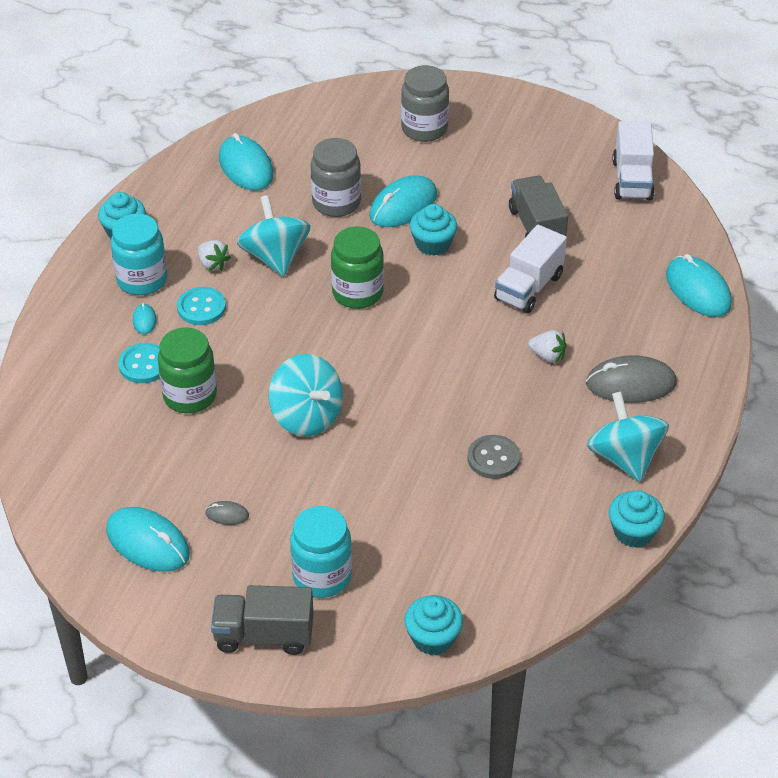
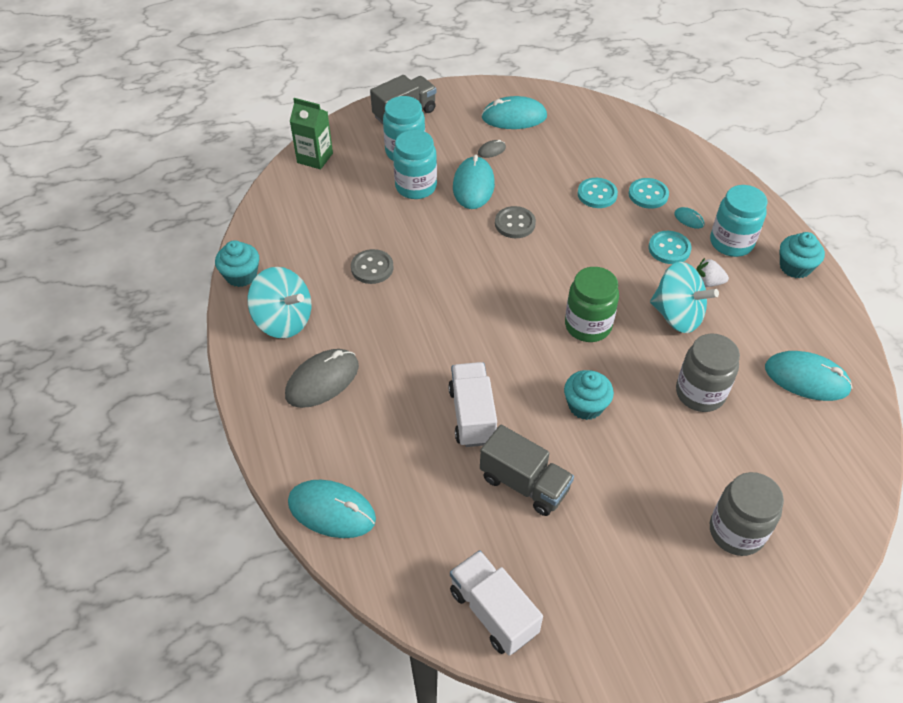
camera: 140 degrees right, 5 degrees up
green jar [158,328,217,413] -> turquoise button [577,178,618,208]
turquoise spinning top [268,354,343,437] -> grey button [495,206,536,238]
turquoise mouse [369,175,437,227] -> turquoise mouse moved to [453,154,495,209]
turquoise cupcake [405,595,463,655] -> green carton [290,98,333,169]
white strawberry [528,330,566,363] -> none
none -> turquoise jar [393,130,437,199]

